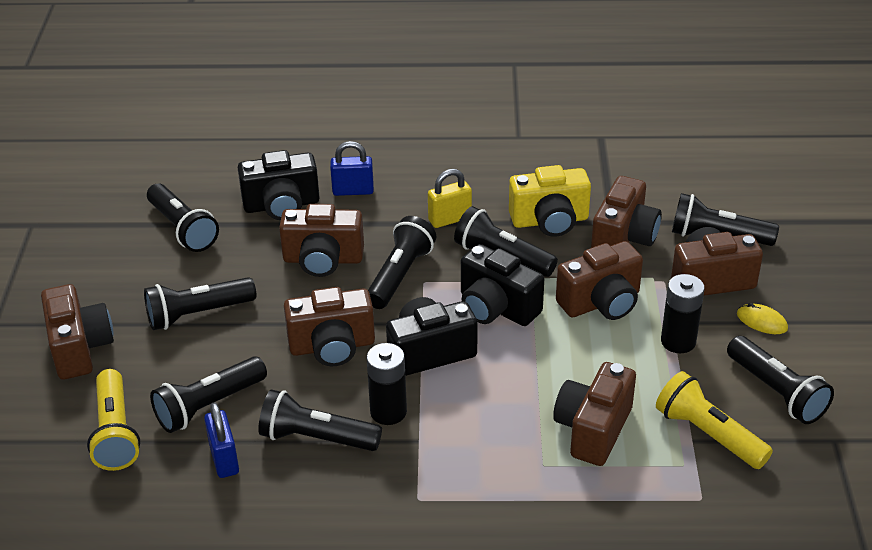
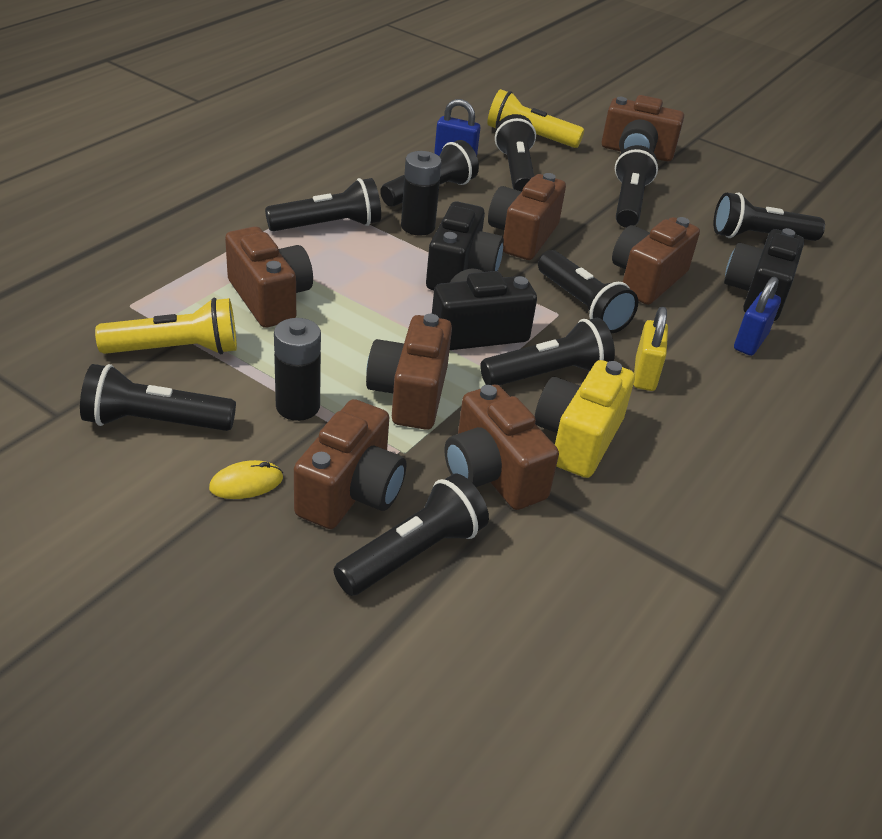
camera: 120 degrees right, 0 degrees up
none -> black flashlight [265,178,381,231]

